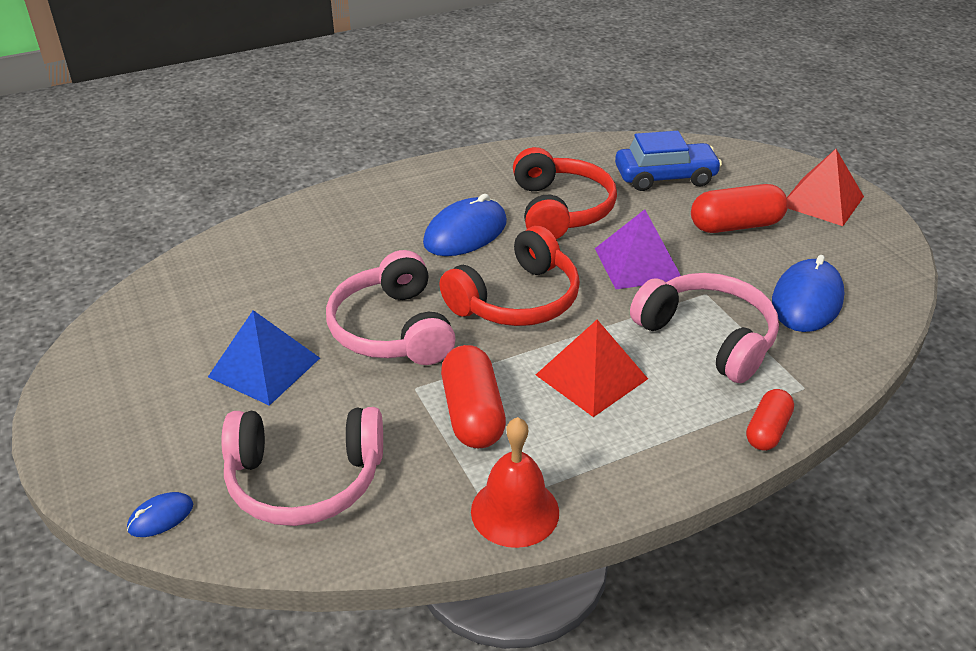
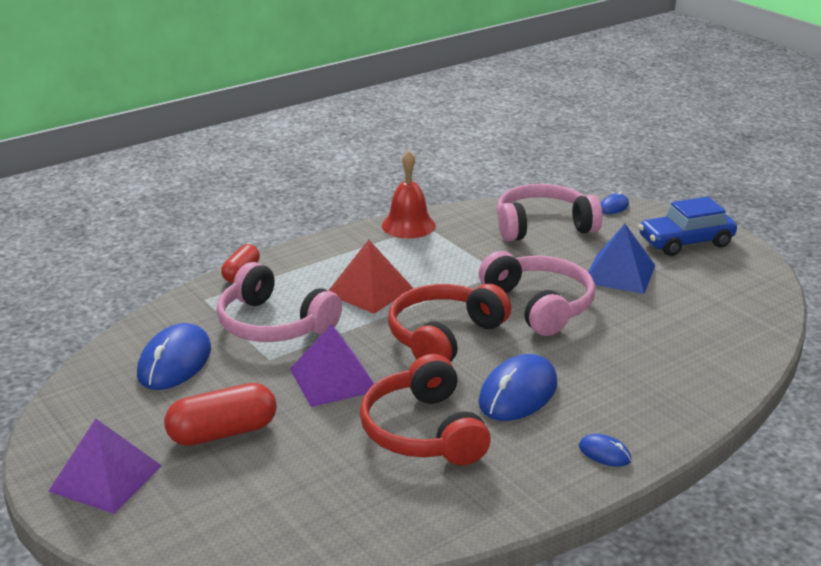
camera: 170 degrees right, 10 degrees down
red capsule [441,345,506,448] -> none
blue car [615,131,722,191] -> blue car moved to [638,196,737,256]
red pyramid [787,149,864,226] -> purple pyramid [48,418,162,514]
none -> blue mouse [579,434,631,467]

